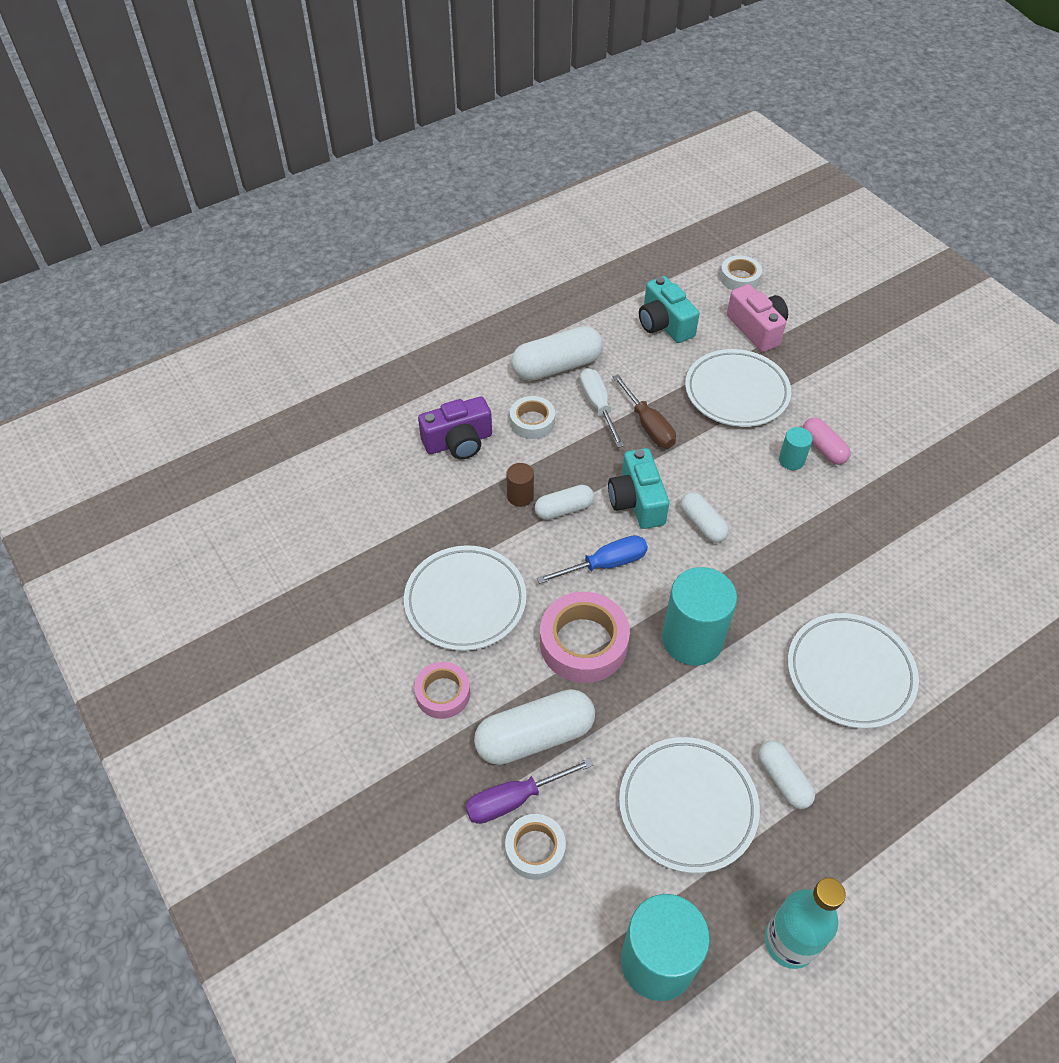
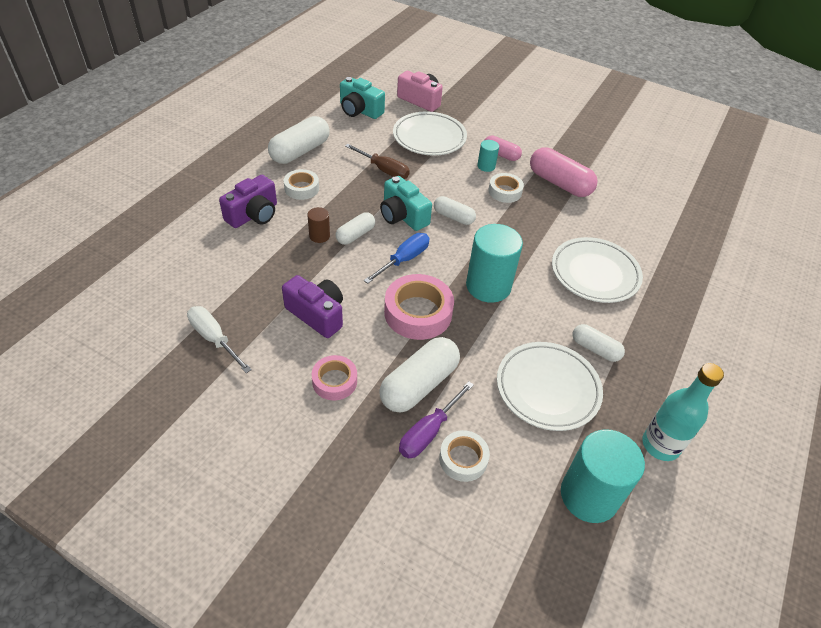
camera: 30 degrees left, 5 degrees down
white plate [404,545,526,651] -> purple camera [282,275,343,338]
white screwdriver [580,368,624,448] -> white screwdriver moved to [187,306,252,373]
white tape [720,255,762,290] -> white tape moved to [488,173,524,203]
none -> pink capsule [530,147,598,197]

